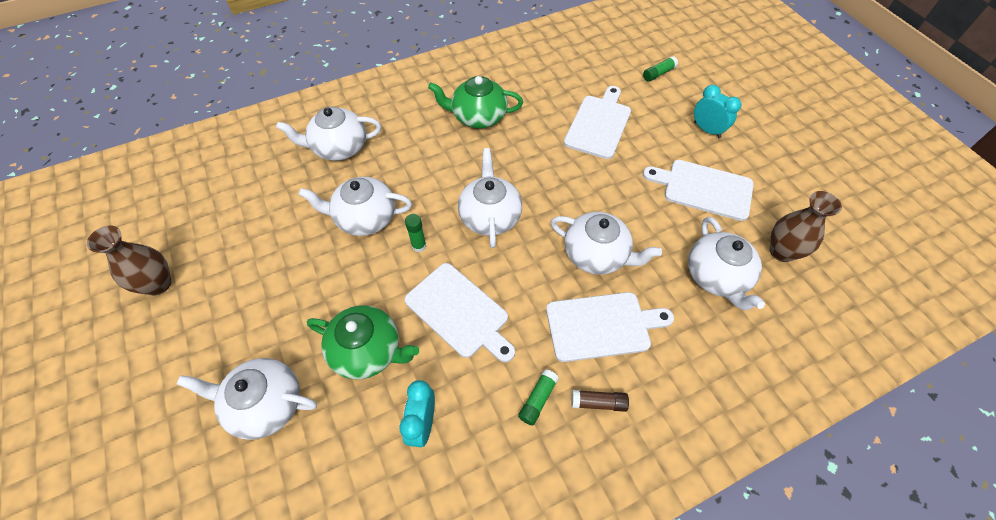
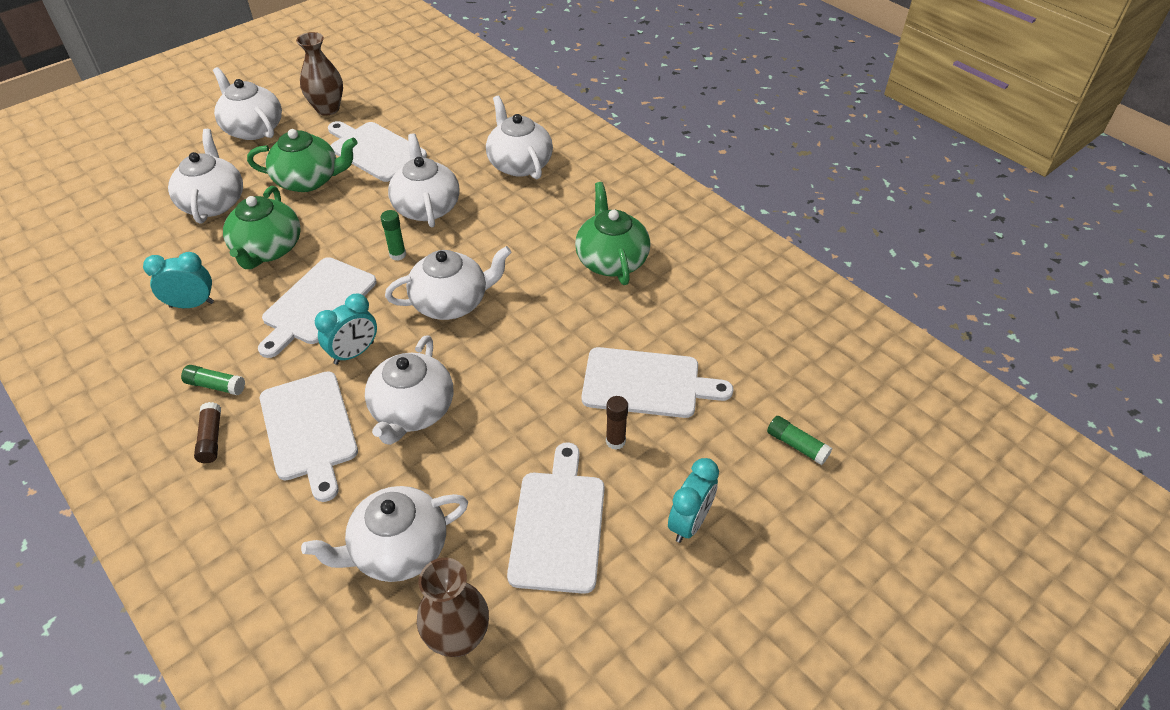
camera: 75 degrees right, 10 degrees down
none -> white teapot [213,67,282,140]
none -> green teapot [247,129,358,192]
none -> turquoise clock [315,294,377,365]
none -> white cutting board [328,121,427,182]
none -> brown glue stick [606,396,628,450]

